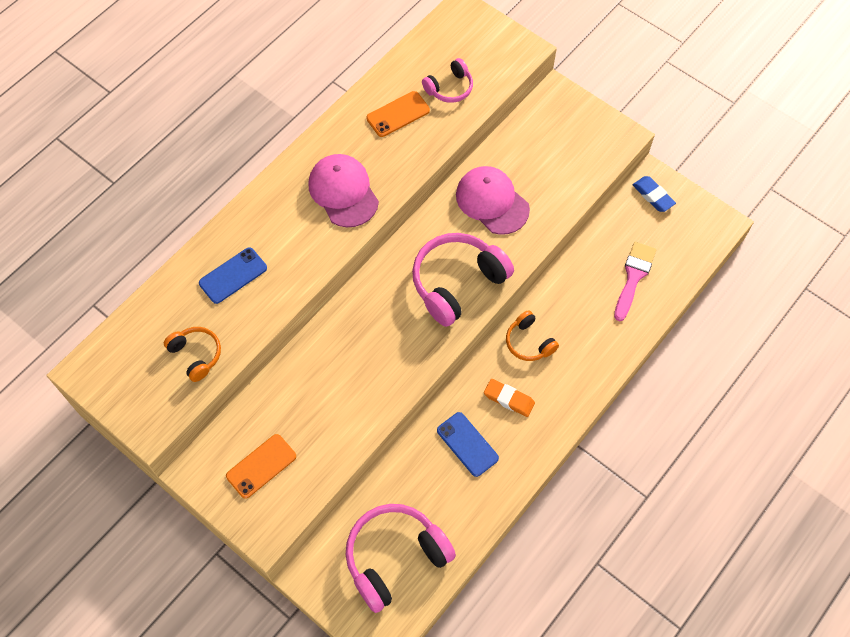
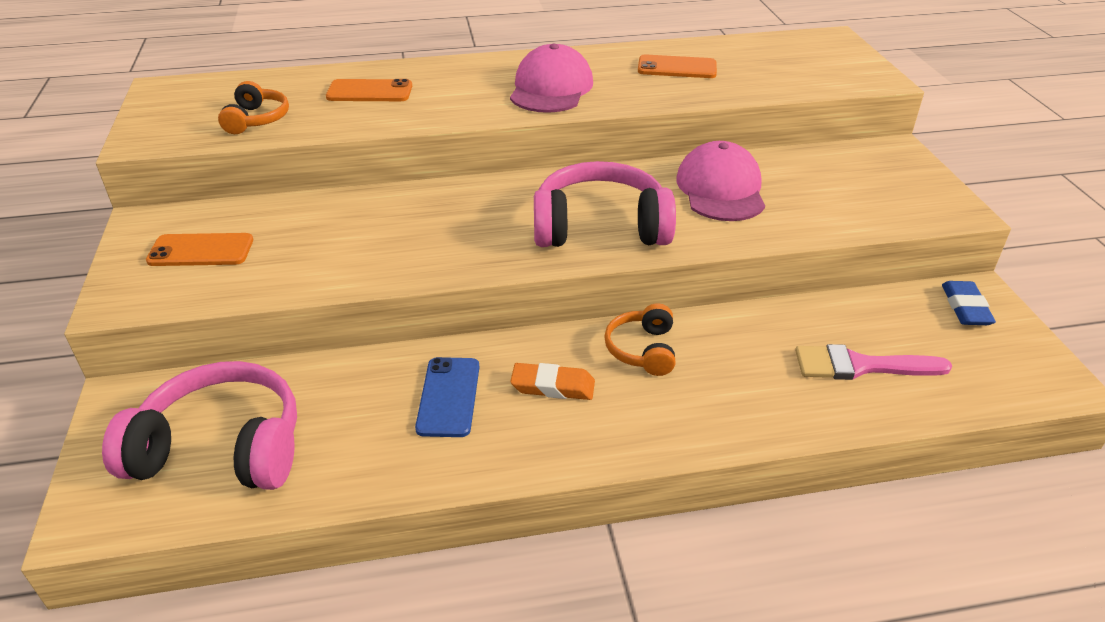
camera: 40 degrees right, 25 degrees down
blue phone [199,247,267,304] -> orange phone [326,79,412,101]
pink headphones [422,58,473,103] -> none
orange eraser [484,379,535,417] -> orange eraser turned 60 degrees counterclockwise [510,363,595,400]
pink brush [614,242,656,321] -> pink brush turned 150 degrees counterclockwise [795,344,952,380]

